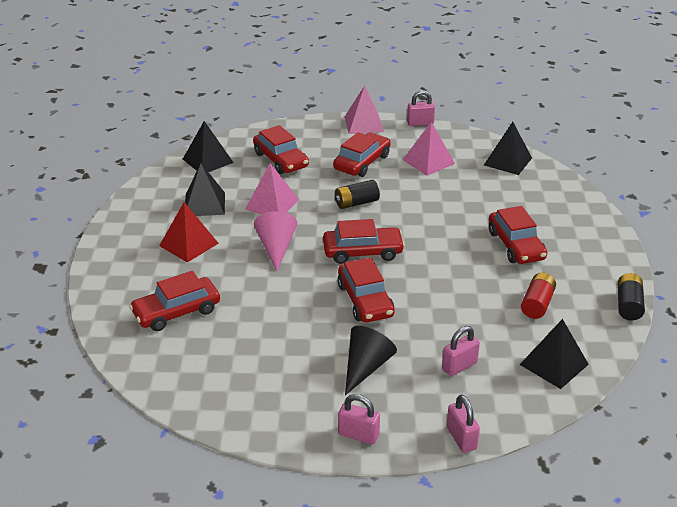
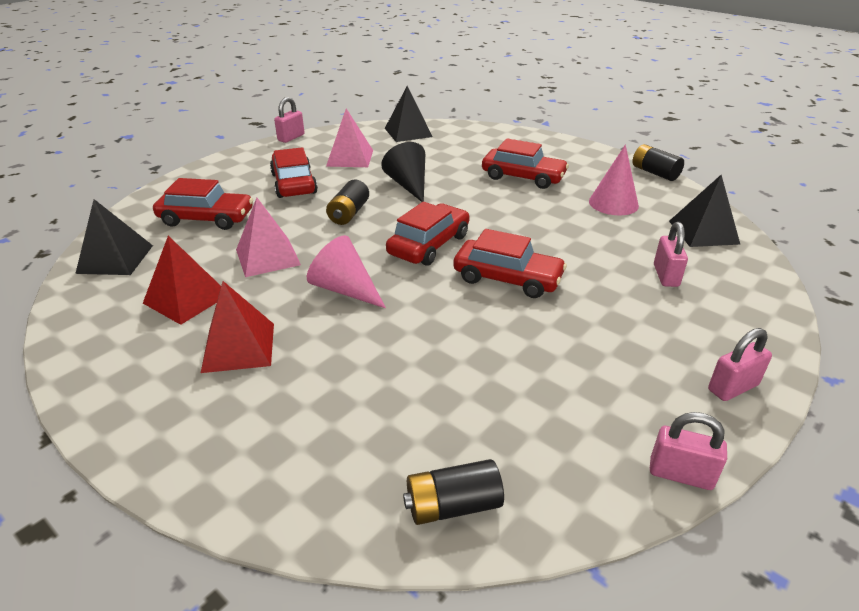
camera: 50 degrees left, 0 degrees up
red car [129,271,220,331] -> none
black pyramid [185,163,225,216] -> red pyramid [143,236,221,325]
pink pyramid [345,86,384,134] -> none
black cone [345,326,397,395] -> black cone moved to [381,142,425,202]
pink padlock [447,394,480,453] -> pink padlock moved to [650,412,727,490]
red battery [521,273,556,319] -> pink cone [589,145,639,215]
none -> black battery [403,459,504,525]

